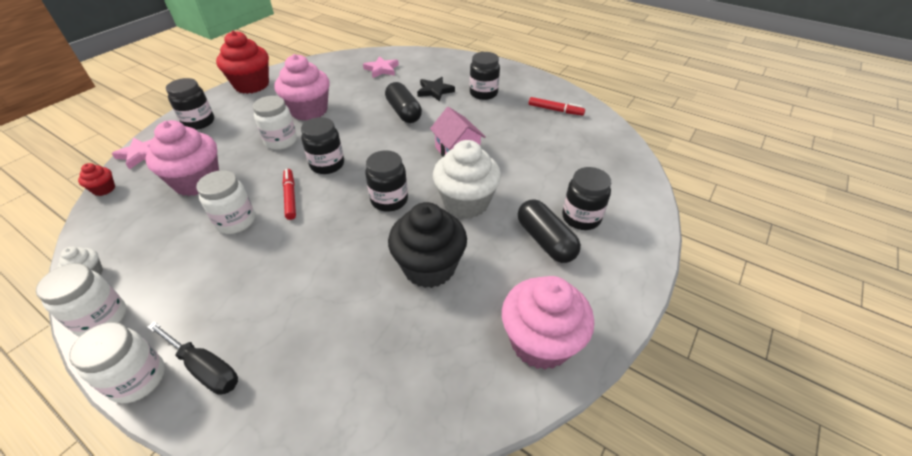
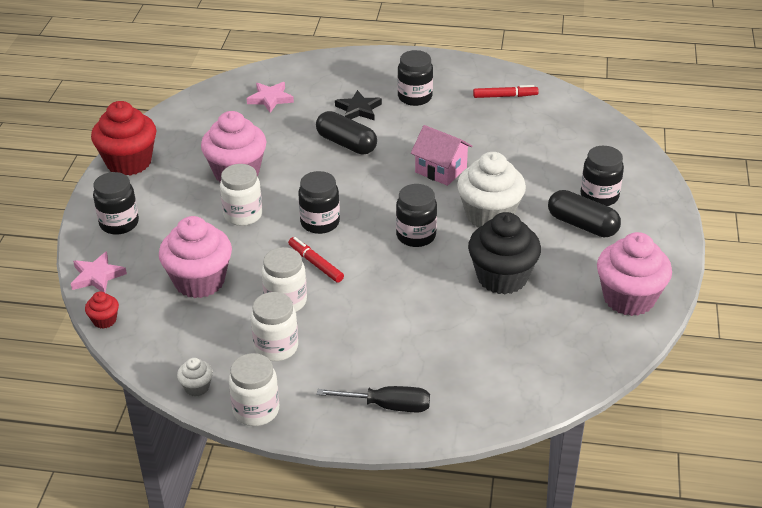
camera: 25 degrees left, 5 degrees down
white jar [69,322,165,403] -> white jar moved to [251,292,298,361]

